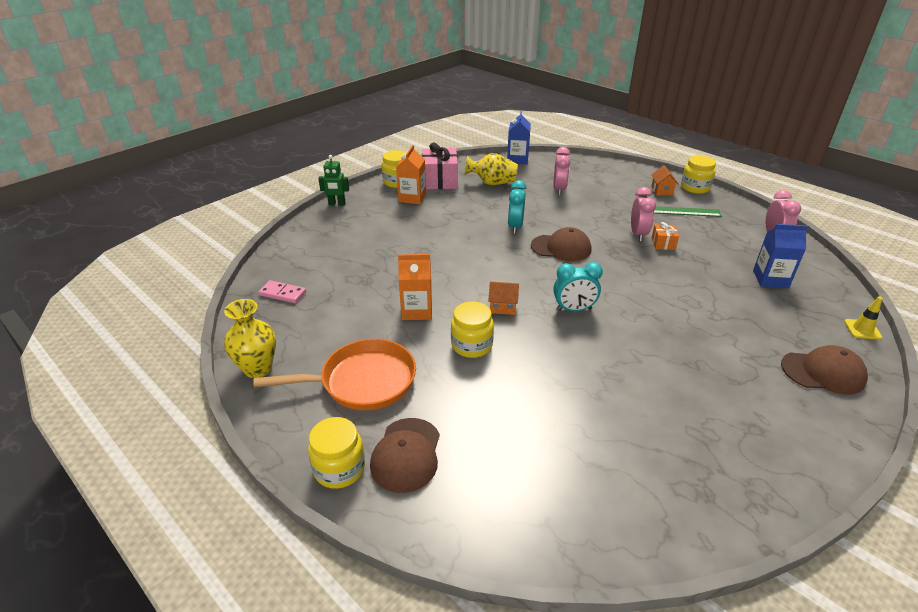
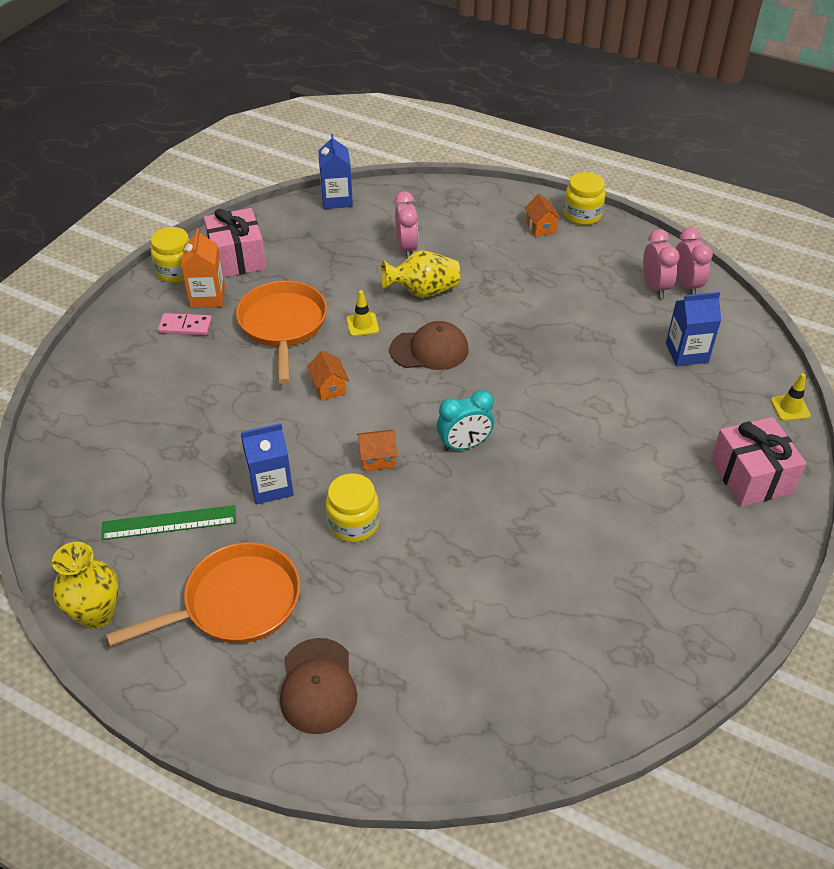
camera: 15 degrees left, 10 degrees up
pink domino [258,280,306,303] -> pink domino moved to [158,313,212,335]
yellow jar [308,417,365,489] -> none
green robot [318,155,349,206] -> none
orange carton [398,254,432,320] -> blue carton [241,423,294,504]
yellow vase [464,153,518,185] -> yellow vase moved to [381,251,460,298]
turquoise clock [508,180,527,234] -> yellow traffic cone [346,290,379,336]
pink clock [631,187,656,241] -> pink clock moved to [643,229,679,299]
orange gift [652,222,679,250] -> none
green ruler [654,206,722,217] -> green ruler moved to [101,505,236,540]
brown cap [781,345,868,394] -> pink gift [710,417,807,507]
none -> orange pan [236,281,327,384]
none -> orange house [307,351,349,401]

